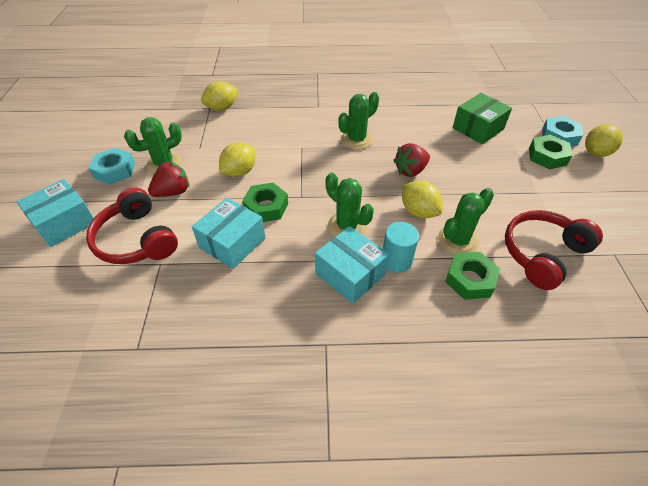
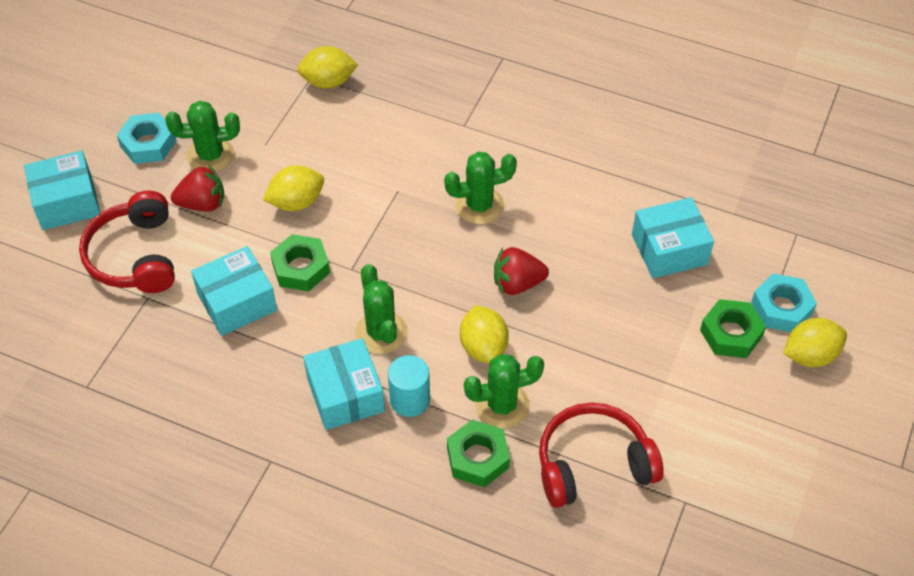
camera: 25 degrees right, 5 degrees up
green box [453,93,512,144] -> turquoise box [632,197,714,278]

